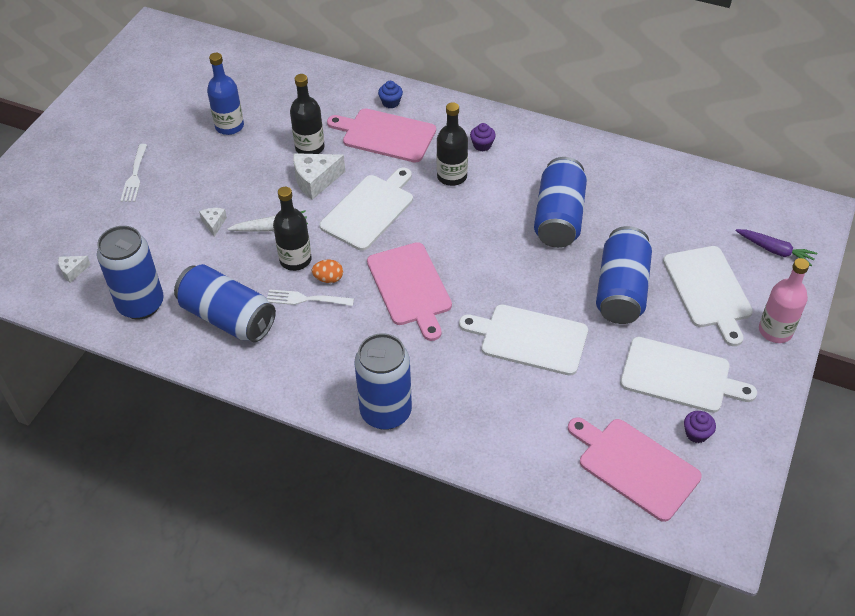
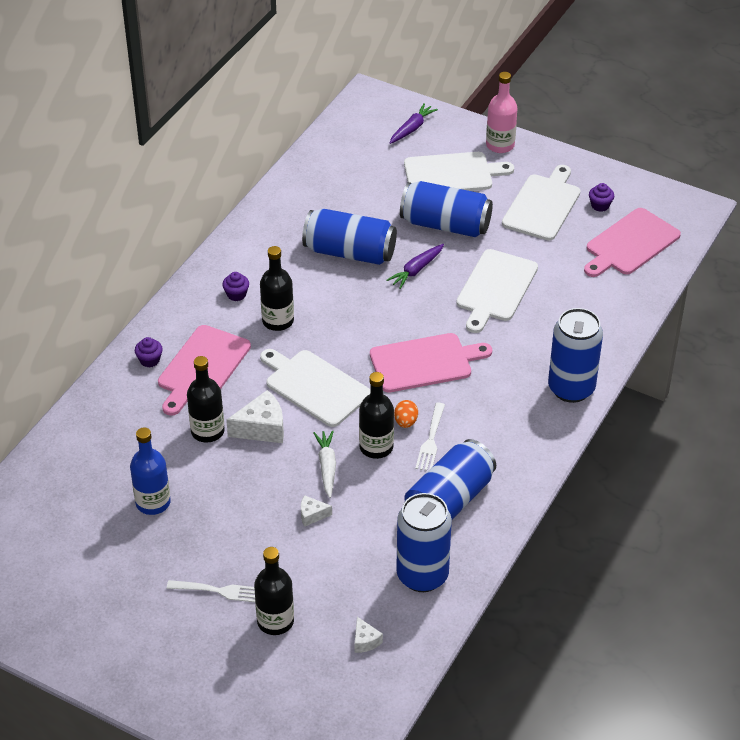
camera: 85 degrees left, 5 degrees down
white cheese [293,153,345,200] -> white cheese turned 90 degrees counterclockwise [226,390,284,443]
blue cupcake [378,81,403,108] -> purple cupcake [135,337,163,367]
none -> black bottle [254,547,294,635]
none -> purple carrot [386,244,444,289]

